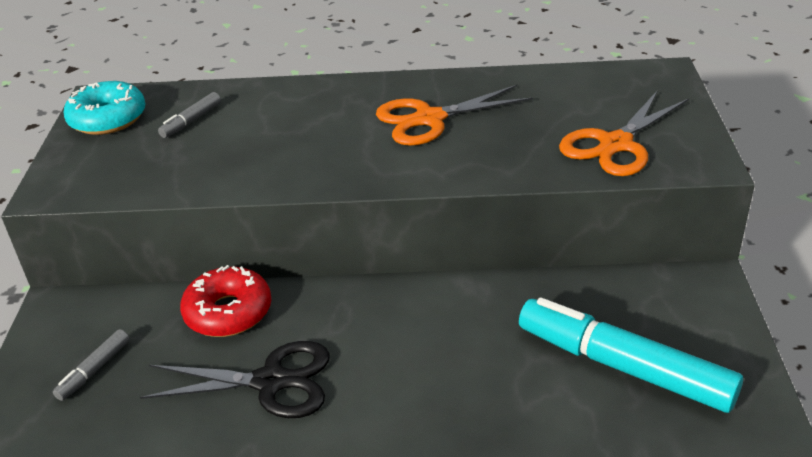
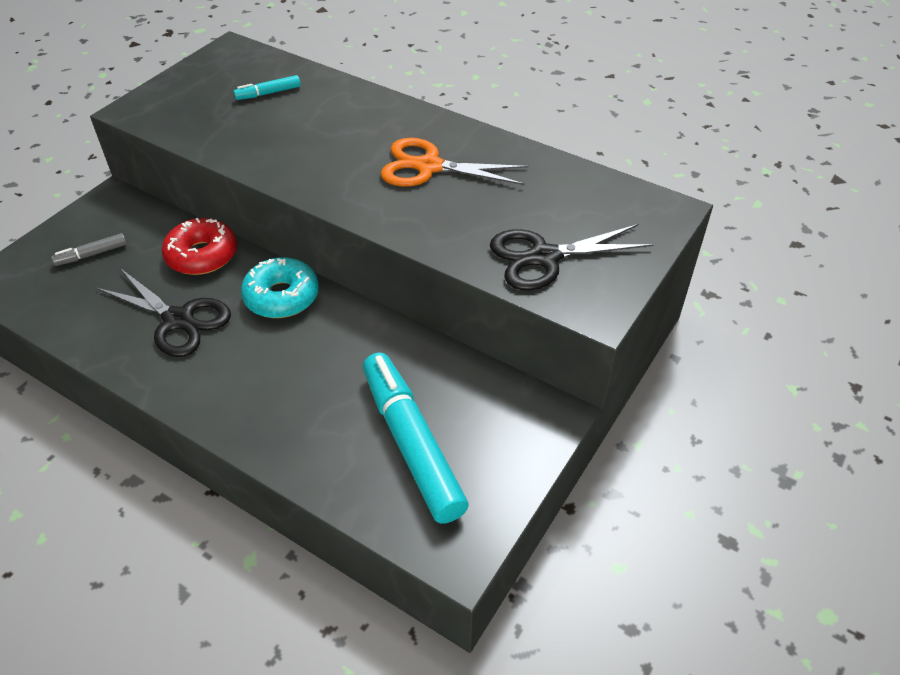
camera: 30 degrees right, 10 degrees up
turquoise donut [63,81,146,135] -> turquoise donut moved to [241,257,319,318]
grey marker [158,92,221,138] -> turquoise marker [233,75,301,100]
orange scissors [559,90,689,176] -> black scissors [490,224,654,291]

